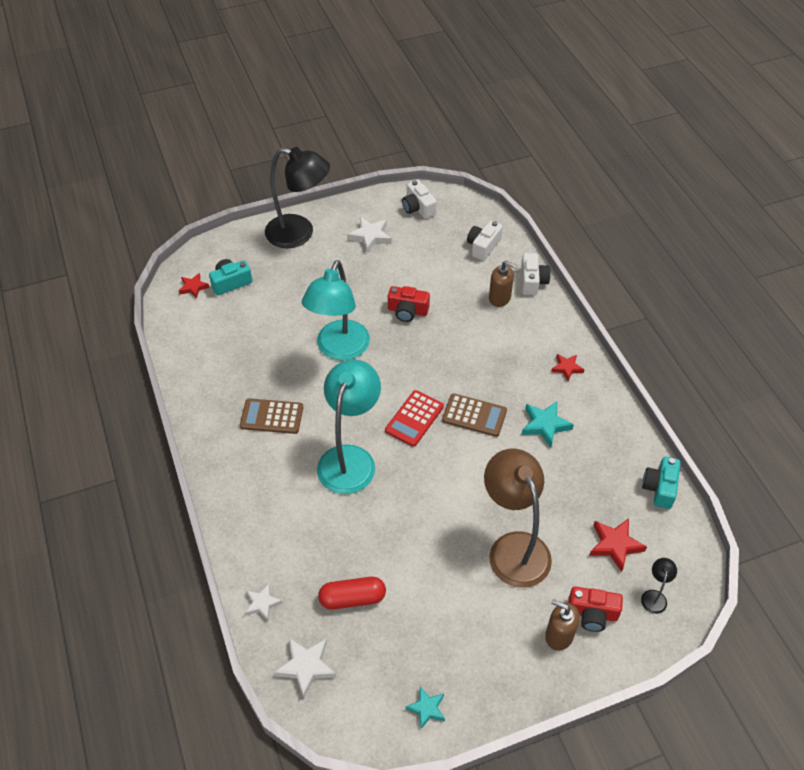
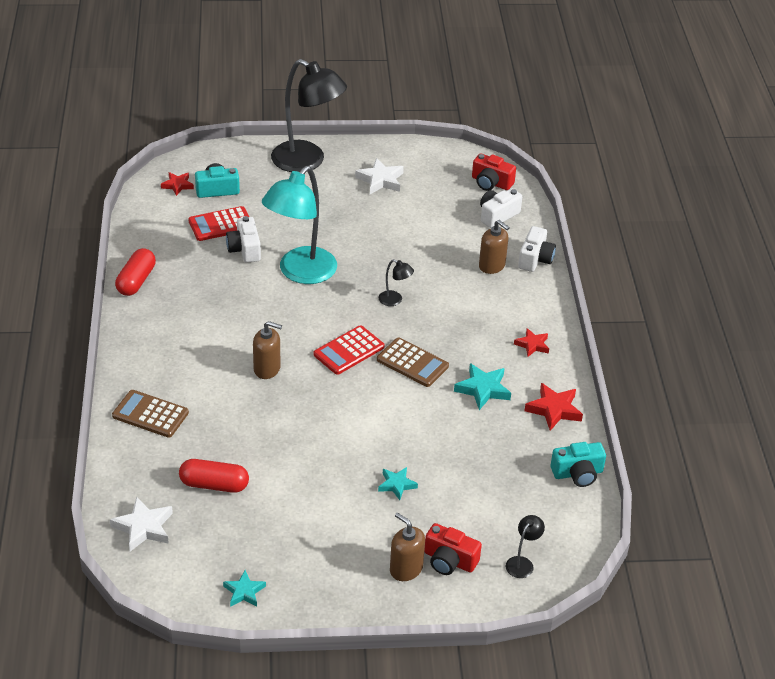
camera: 15 degrees right, 10 degrees down
brown calculator [240,398,303,434] -> brown calculator moved to [112,390,189,438]
white star [245,583,283,621] -> none
turquoise lamp [317,359,381,494] -> brown soap dispenser [253,321,282,379]
red camera [388,286,430,322] -> red camera moved to [472,153,516,191]
white camera [402,180,437,219] -> white camera moved to [226,216,261,263]
brown lamp [484,449,552,588] -> turquoise star [378,467,418,500]
red star [589,518,647,572] -> red star moved to [524,383,583,431]
turquoise camera [642,457,681,509] -> turquoise camera turned 135 degrees counterclockwise [551,442,606,487]
none -> red capsule [115,248,156,296]
none -> red calculator [188,206,249,241]
none -> black lamp [379,259,414,306]

